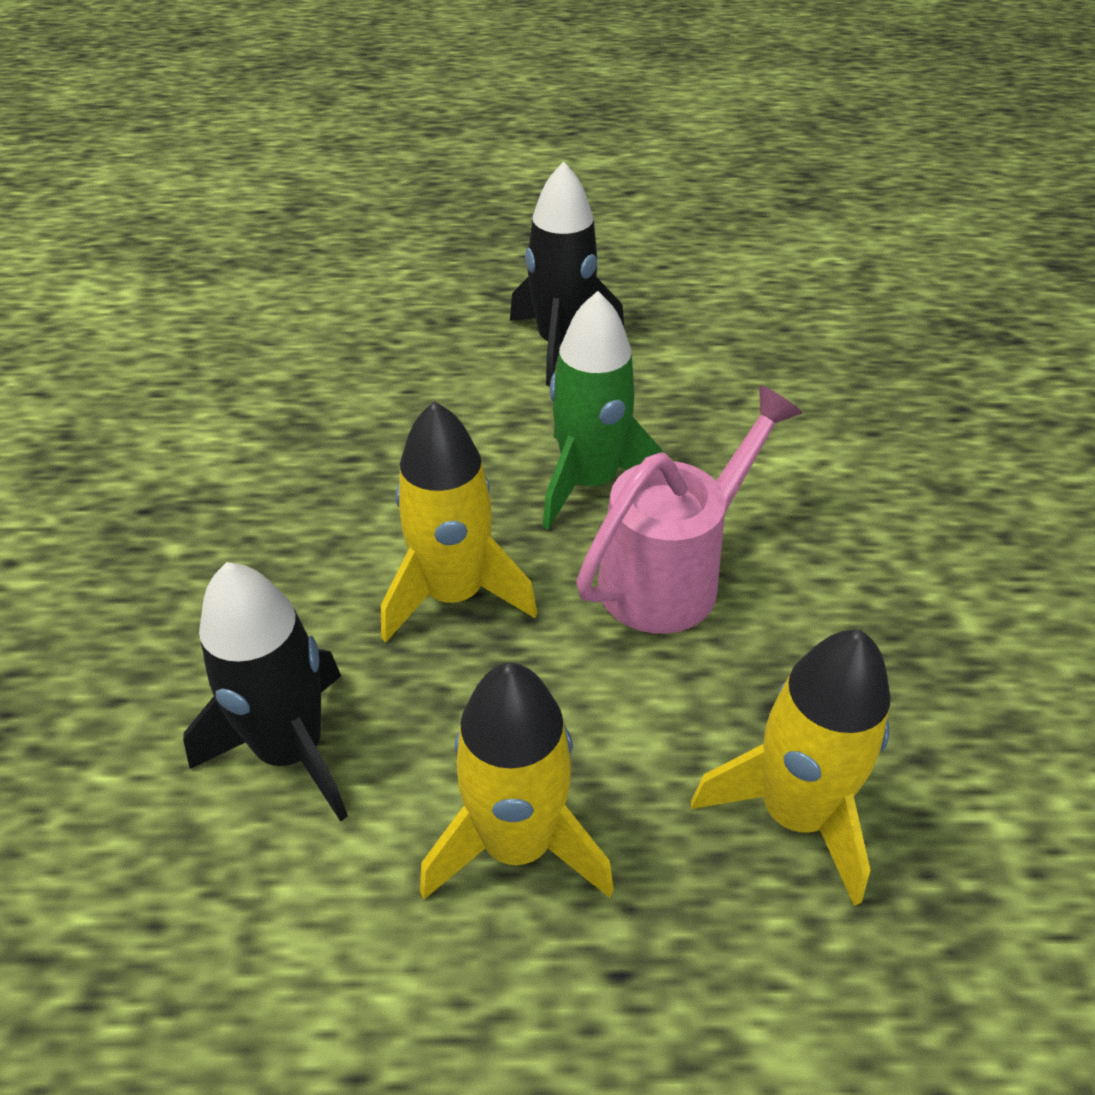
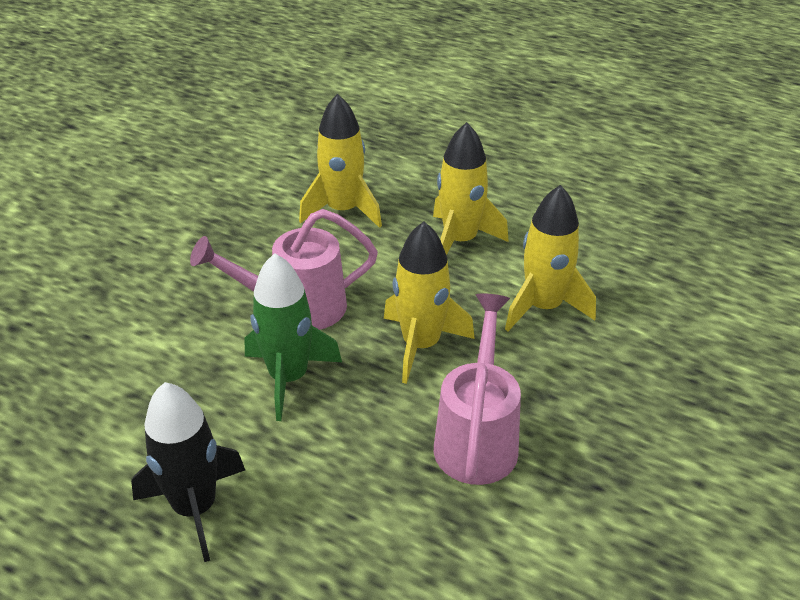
camera: 150 degrees left, 5 degrees down
black rocket [183,562,348,822] -> yellow rocket [505,185,596,331]
none -> pink watering can [434,293,521,485]

